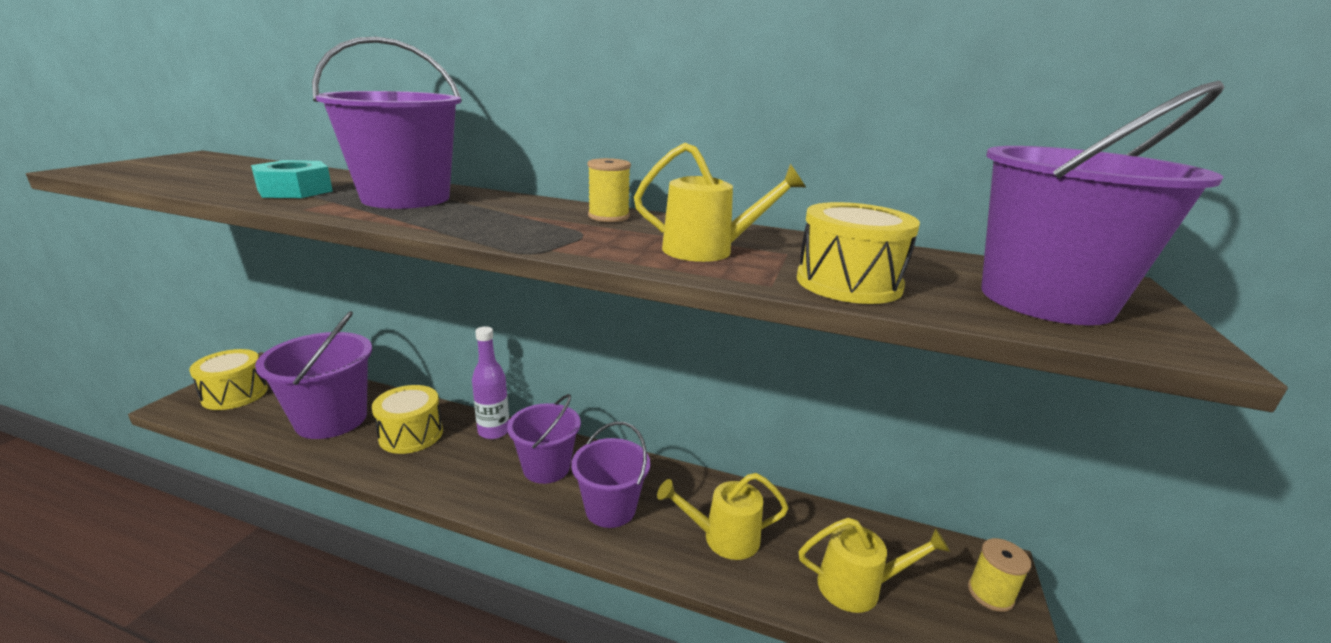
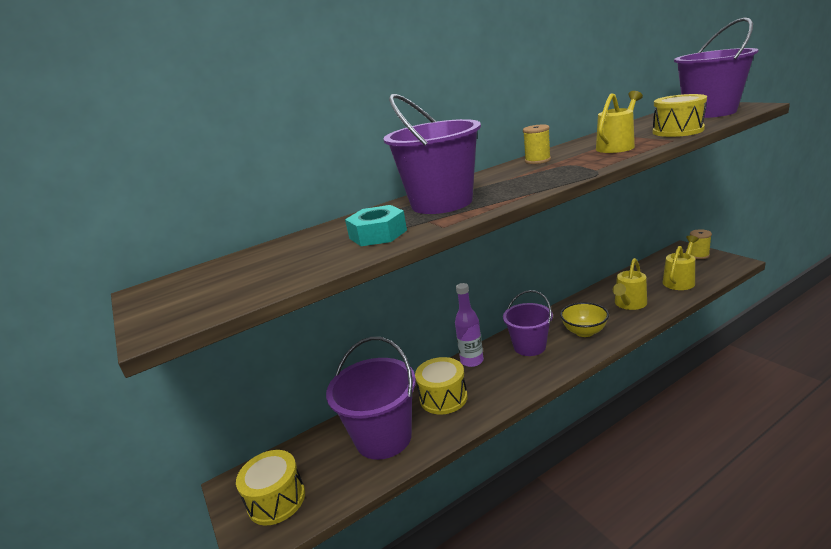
camera: 45 degrees left, 0 degrees up
purple bucket [571,422,650,528] -> yellow bowl [560,302,609,337]

